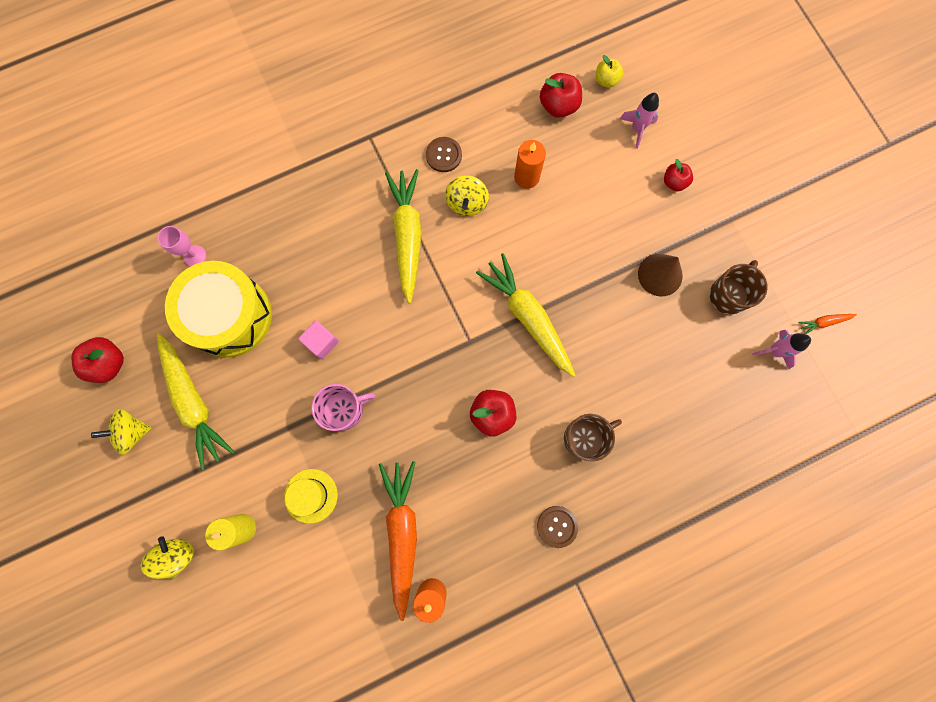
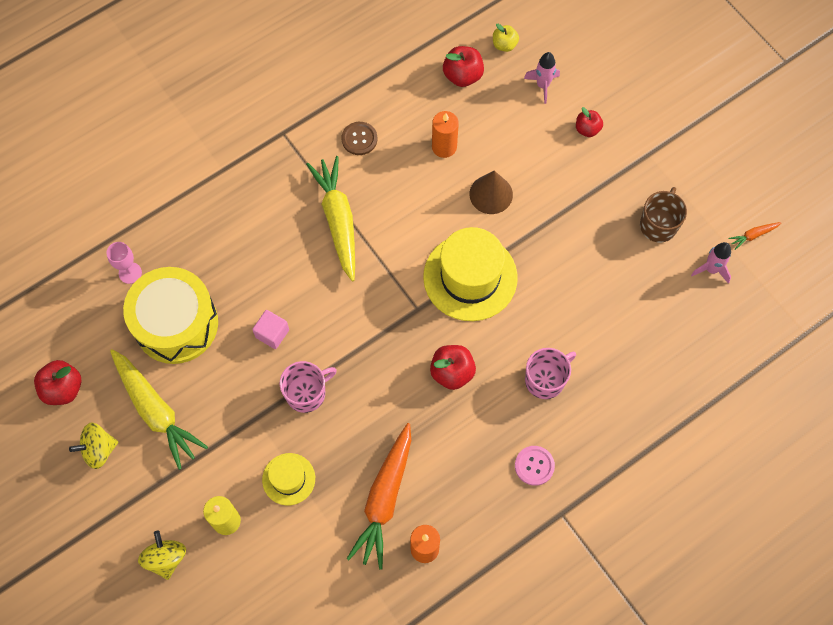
camera: 10 degrees left, 10 degrees down
orange carrot [379,461,417,621] -> orange carrot turned 150 degrees counterclockwise [347,423,411,570]
yellow spinning top [445,175,489,216] -> none
yellow carrot [476,253,575,377] -> yellow hat [423,227,518,321]
brown button [537,506,578,548] -> pink button [515,446,555,486]
brown mug [564,414,622,462] -> pink mug [525,348,576,399]
brown cone [638,254,683,296] -> brown cone moved to [469,171,513,214]

